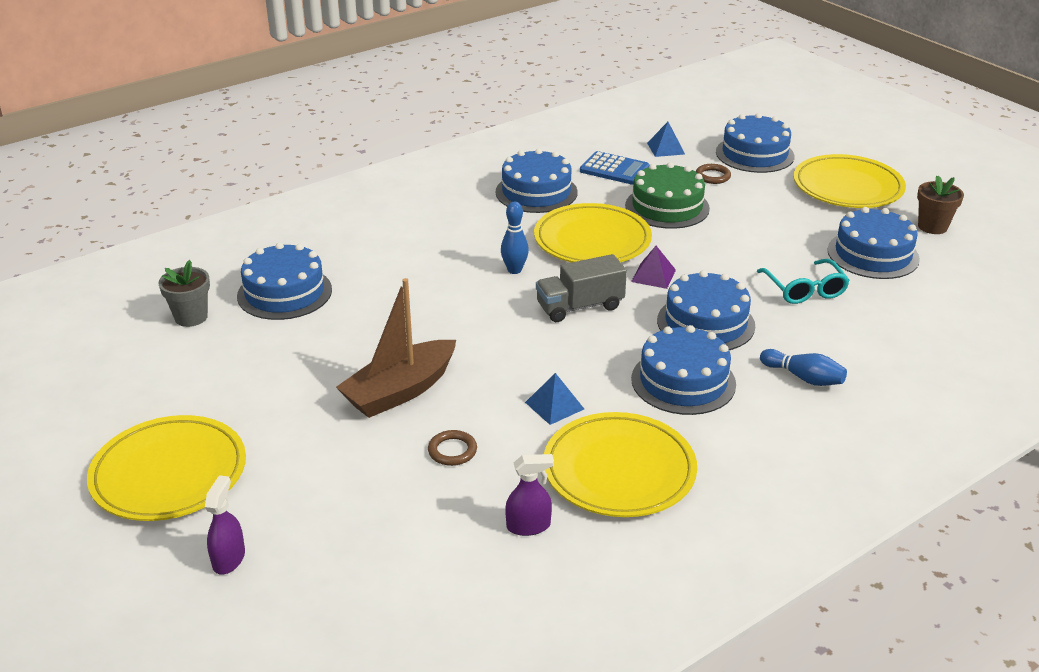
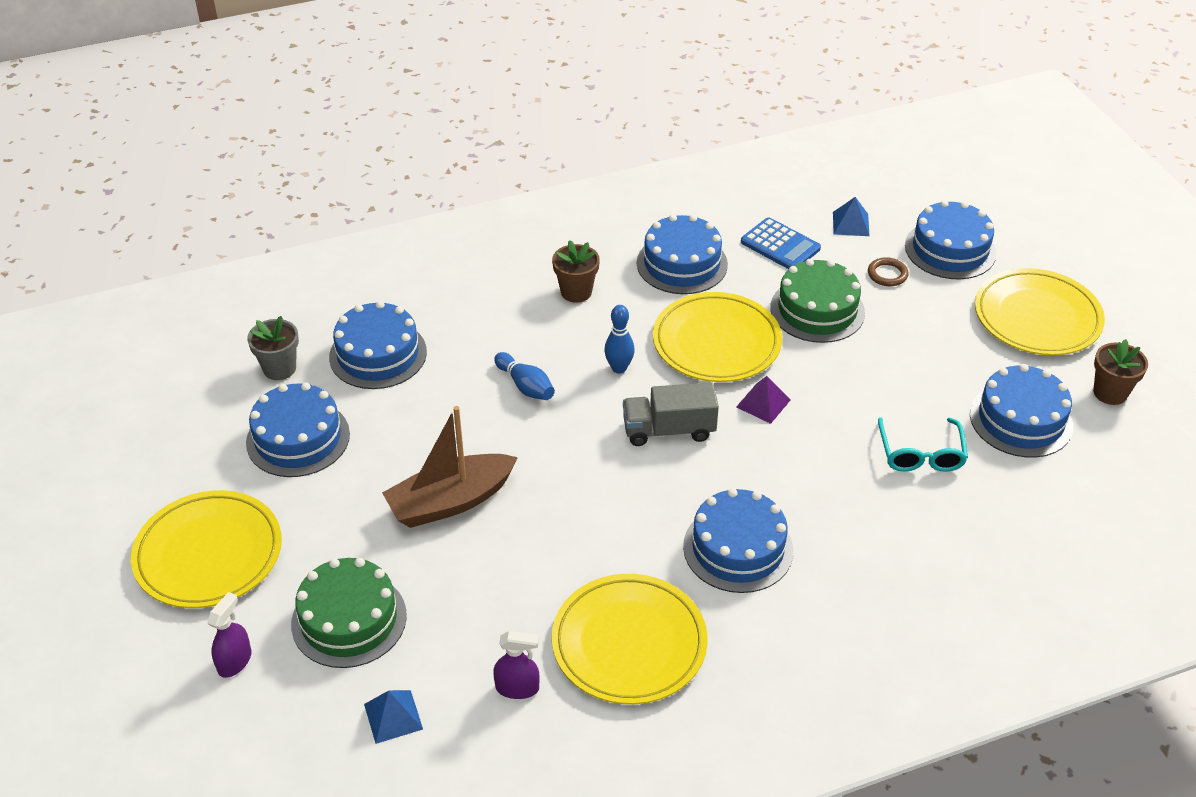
camera: 15 degrees right, 10 degrees up
brown ring [428,430,477,466] -> none
blue pyramid [525,373,584,425] -> blue pyramid moved to [364,690,423,744]
blue cake [657,270,755,350] -> blue cake moved to [246,382,350,477]
blue bowling pin [760,349,847,386] -> blue bowling pin moved to [494,352,555,400]
none -> green cake [291,558,407,668]
none -> brown flower pot [552,240,600,303]

